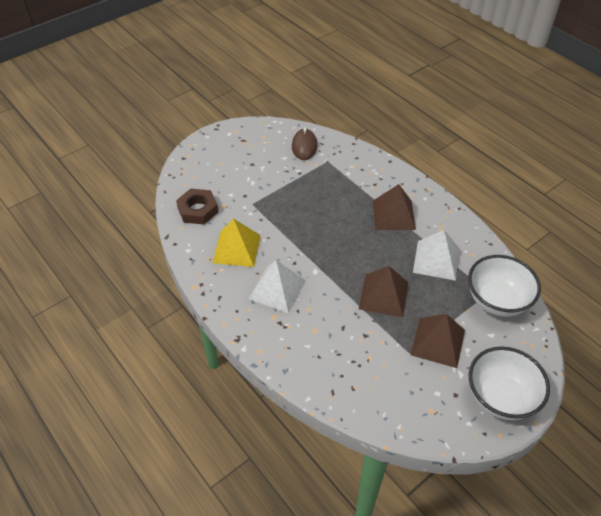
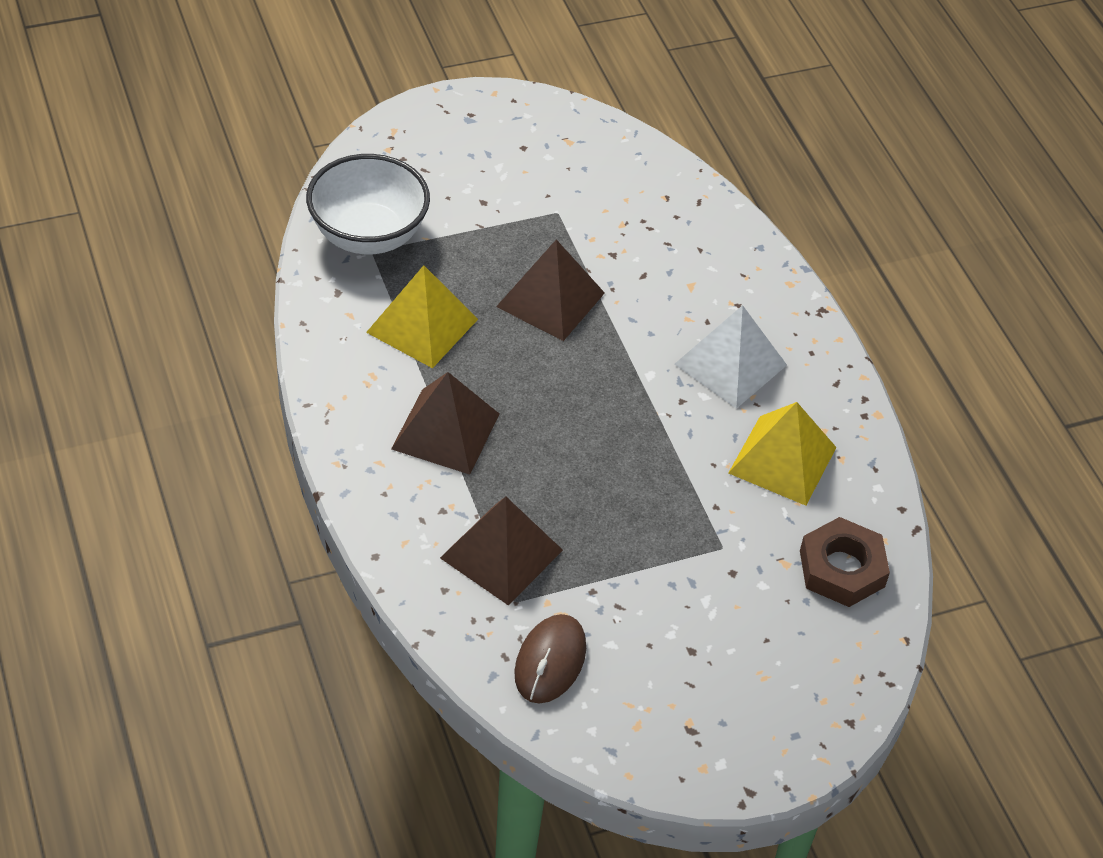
camera: 165 degrees left, 0 degrees up
brown pyramid [410,314,465,368] -> brown pyramid moved to [440,497,563,605]
white pyramid [413,230,459,281] -> yellow pyramid [366,265,478,368]
white bowl [468,346,550,420] -> none

